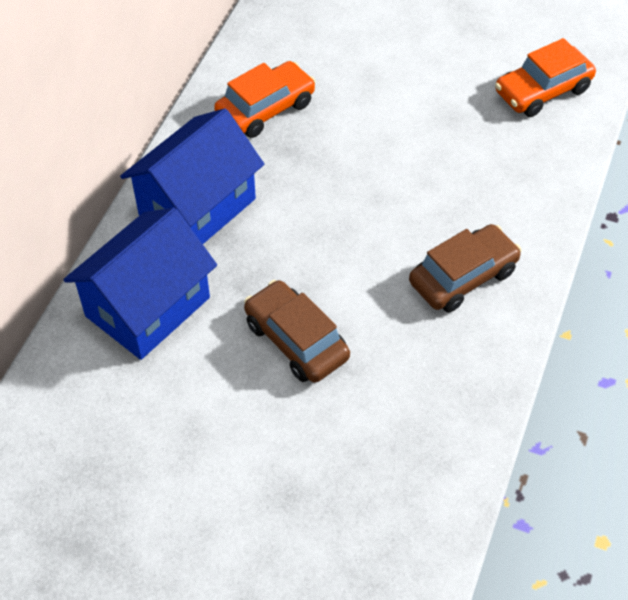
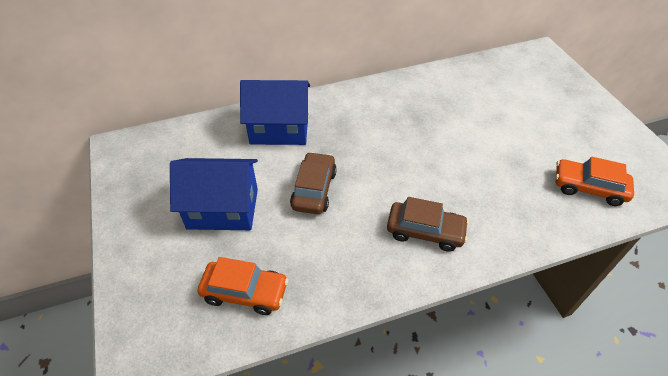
camera: 50 degrees right, 5 degrees down
blue house [120,108,264,244] -> blue house moved to [170,158,258,230]
orange car [214,61,316,138] -> orange car moved to [197,257,288,315]

